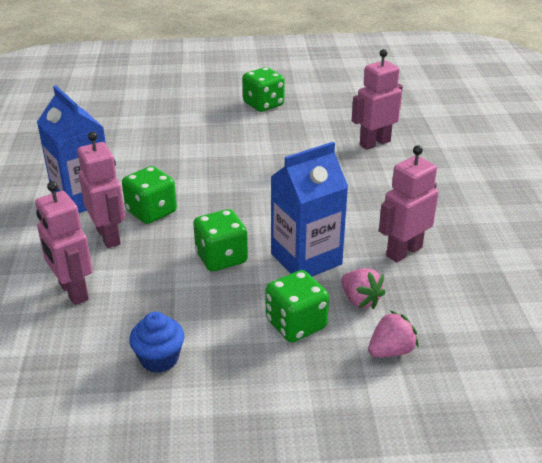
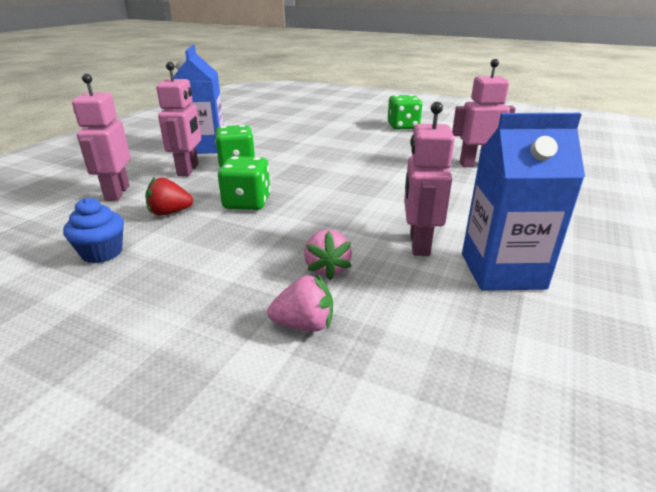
camera: 30 degrees right, 5 degrees down
green dice [266,270,329,342] -> none
blue carton [271,142,348,276] -> blue carton moved to [462,113,585,291]
pink robot [379,145,438,263] -> pink robot turned 75 degrees counterclockwise [404,102,455,256]
none -> red strawberry [145,177,193,216]

